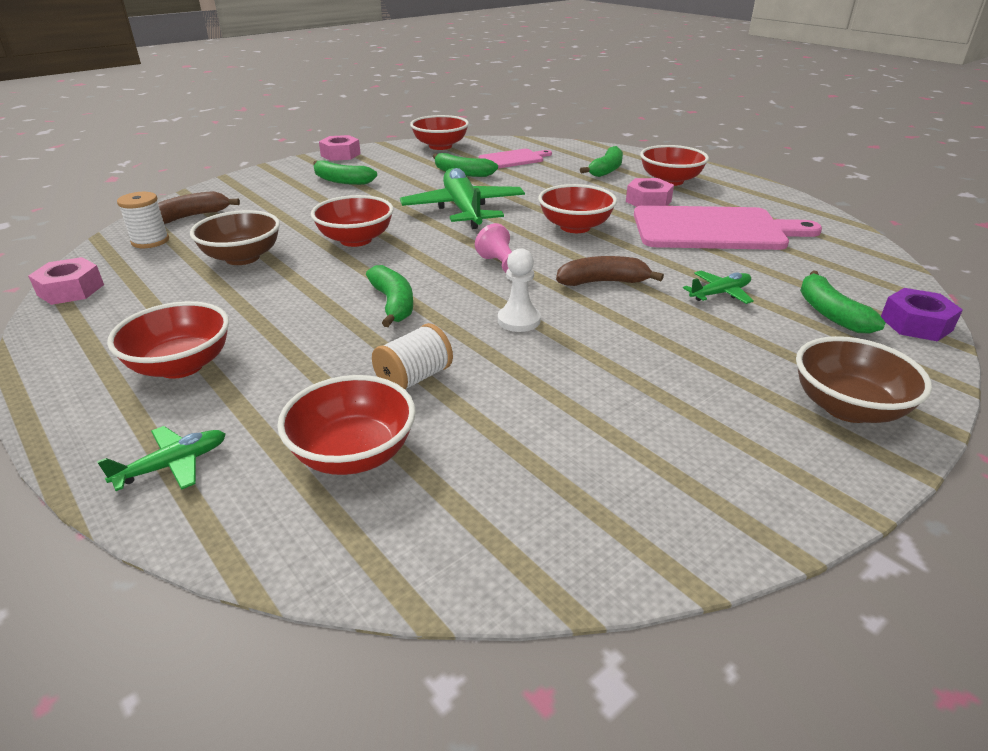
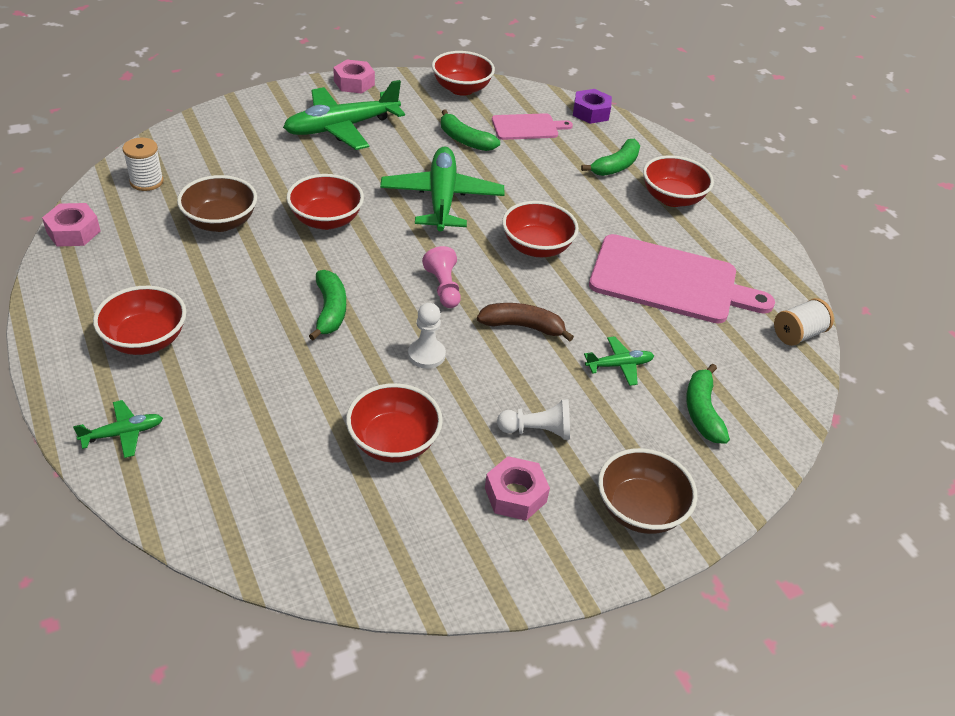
camera: 10 degrees right, 10 degrees up
brown banana [158,191,240,224] -> none
red bowl [277,375,416,475] -> red bowl moved to [346,383,443,463]
green banana [313,160,377,185] -> green plane [283,80,405,150]
white spool [372,323,453,390] -> white spool moved to [774,298,834,346]
pink nut [626,178,674,207] -> pink nut moved to [485,456,550,521]
purple nut [881,288,963,341] -> purple nut moved to [573,89,612,124]
none -> white pawn [497,399,570,440]

